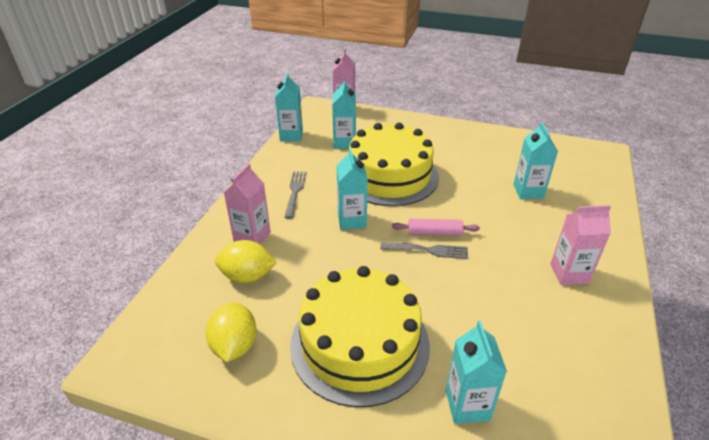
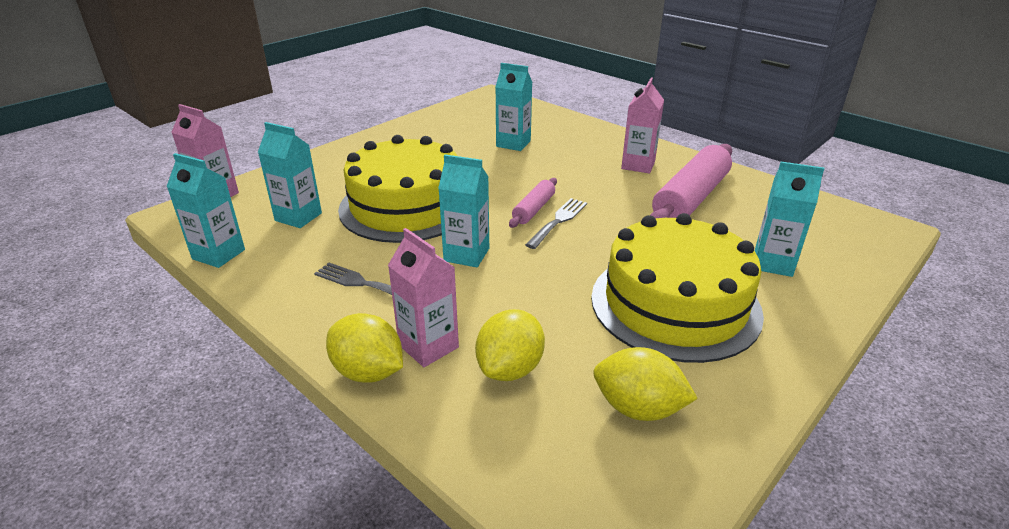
camera: 65 degrees left, 5 degrees down
none -> yellow lemon [326,313,403,383]
none -> pink rolling pin [650,144,732,218]

